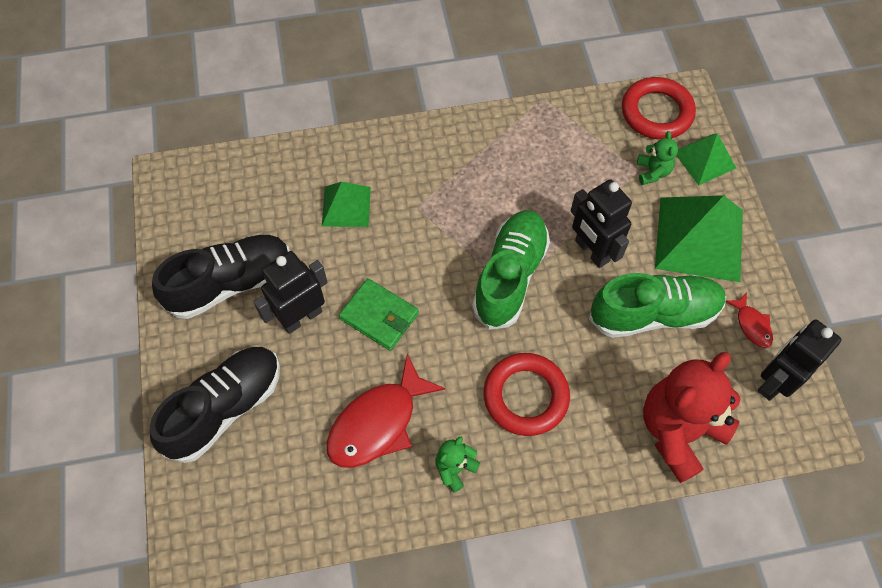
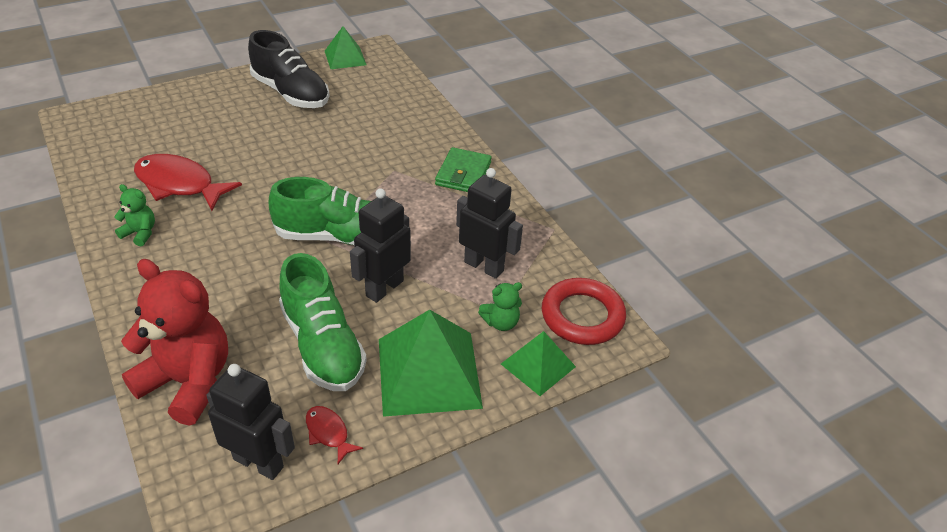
camera: 70 degrees right, 20 degrees down
black shoe [150,347,280,463] -> none
black robot [254,251,328,334] -> black robot moved to [456,168,523,279]
green pyramid [322,182,371,227] -> green pyramid moved to [325,26,366,69]
green wallet [339,278,419,351] -> green wallet moved to [435,147,492,192]
red ring [484,353,570,436] -> none
red fish [726,293,773,348] -> red fish turned 90 degrees clockwise [306,406,363,464]

